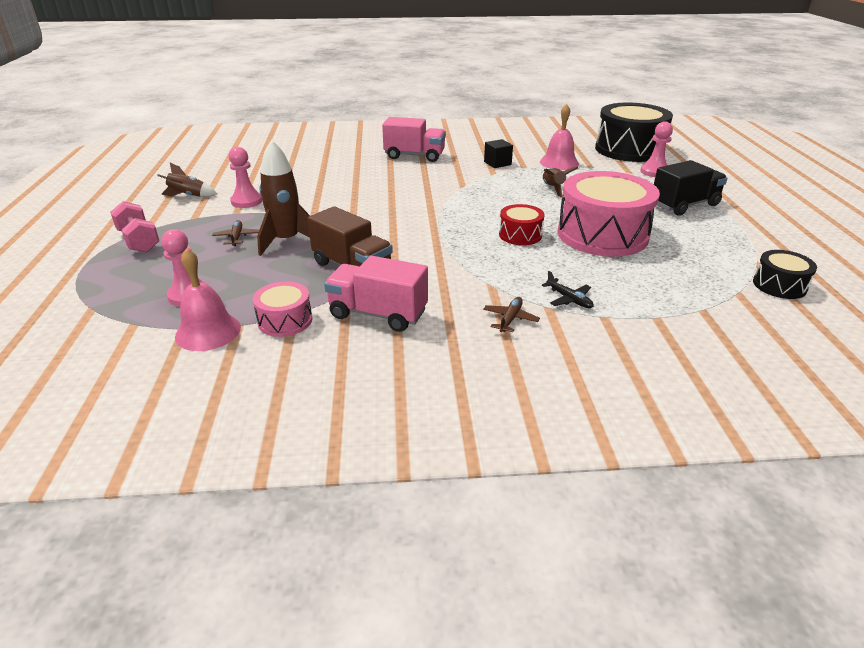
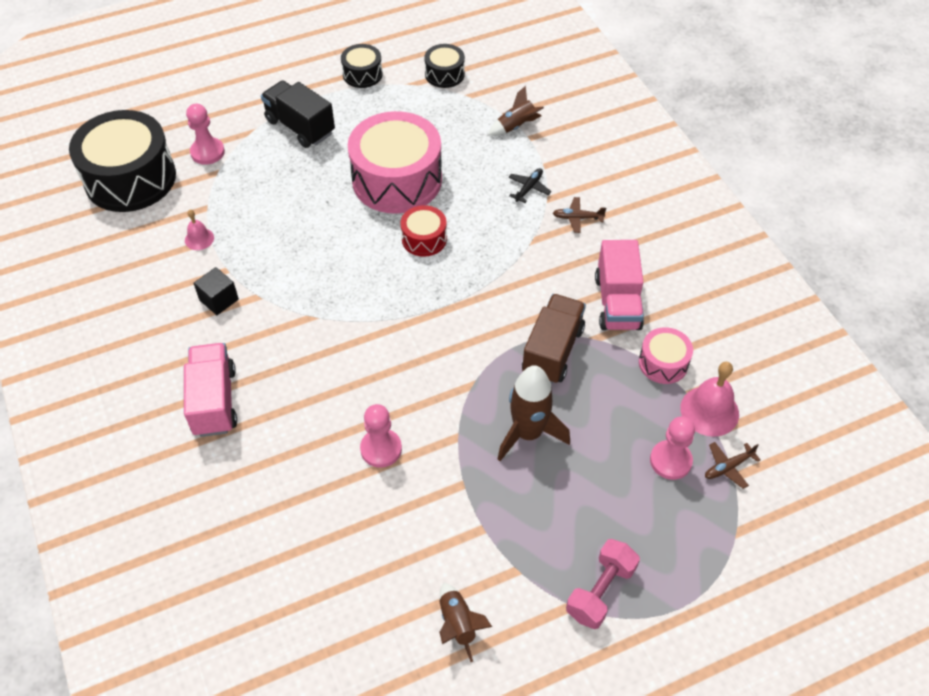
camera: 110 degrees left, 20 degrees up
brown plane [212,220,259,246] -> brown plane moved to [705,442,761,489]
pink pawn [229,147,263,208] -> pink pawn moved to [360,404,402,468]
pink bell [540,104,579,170] -> pink bell [185,210,214,250], size x0.56
brown rocket [543,167,578,197] -> brown rocket moved to [488,86,544,136]
none -> black drum [341,44,383,88]

